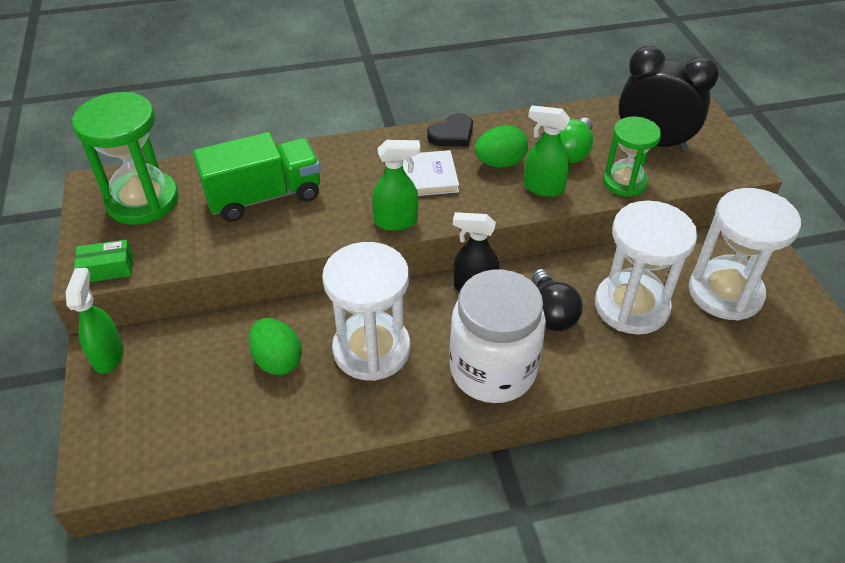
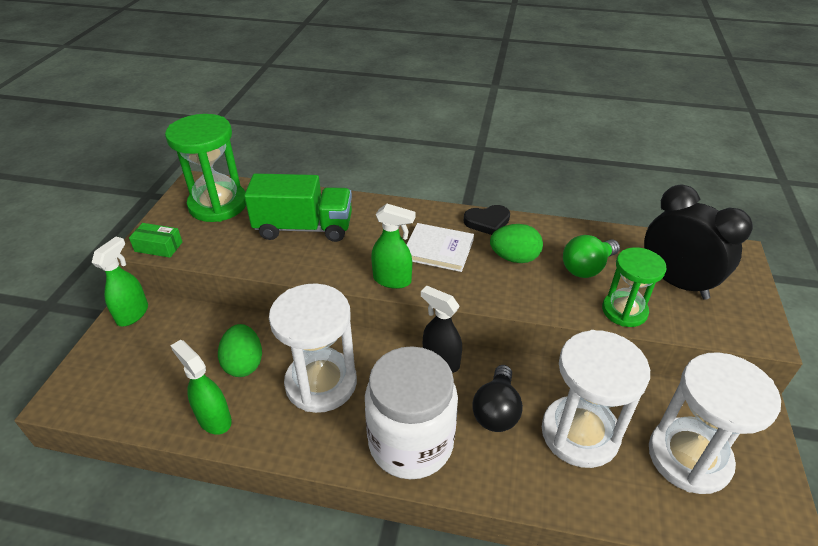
camera: 25 degrees right, 5 degrees down
green spray bottle [524,105,570,197] -> green spray bottle moved to [171,340,232,435]

